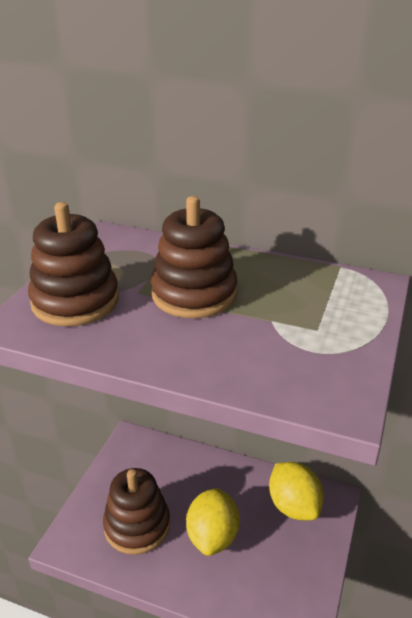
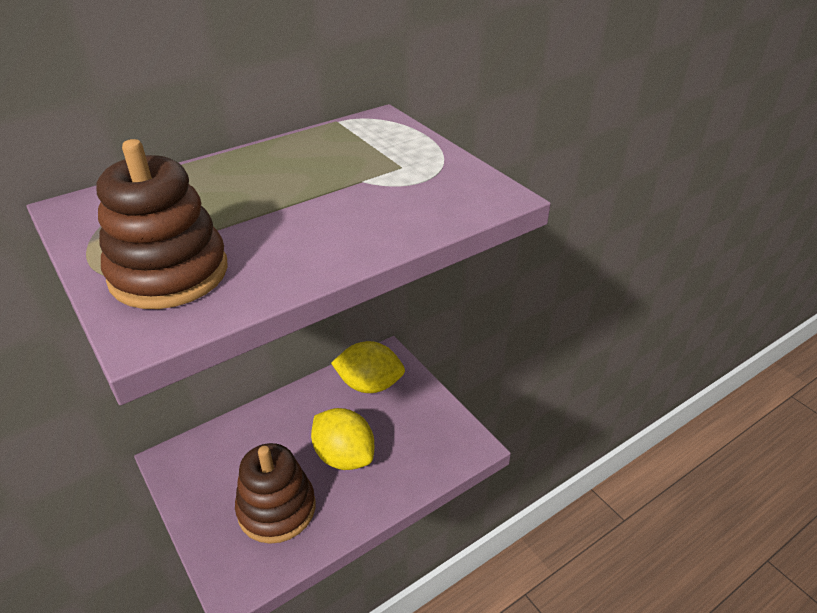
camera: 55 degrees left, 5 degrees up
brown stacking toy [151,196,238,318] -> none

